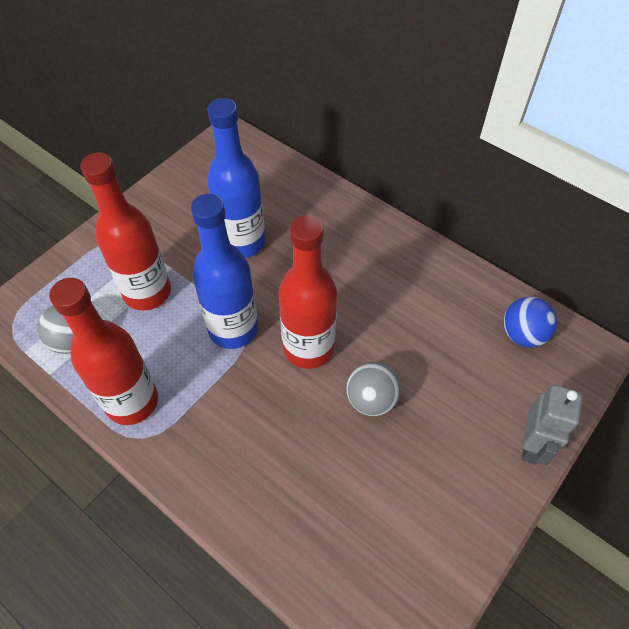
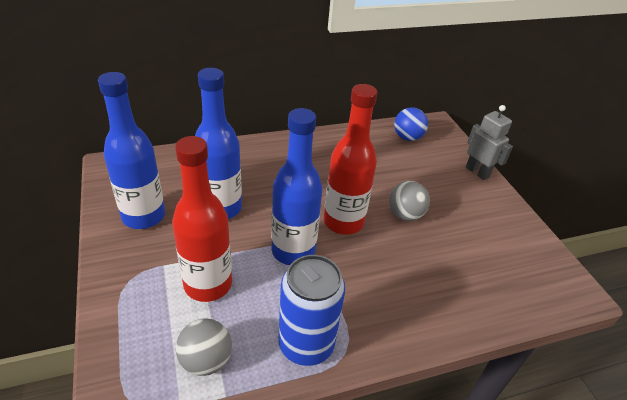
camera: 60 degrees left, 15 degrees down
red bottle [49,278,158,425] -> blue can [279,255,345,366]
none -> blue bottle [98,72,165,229]

